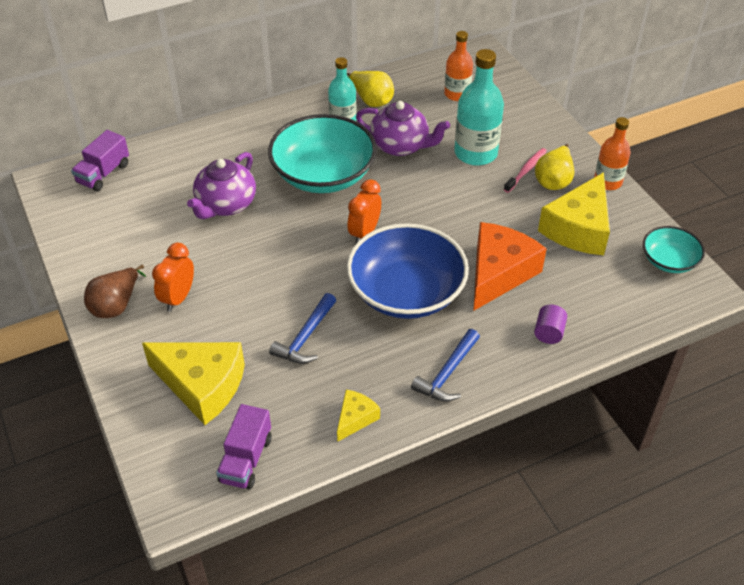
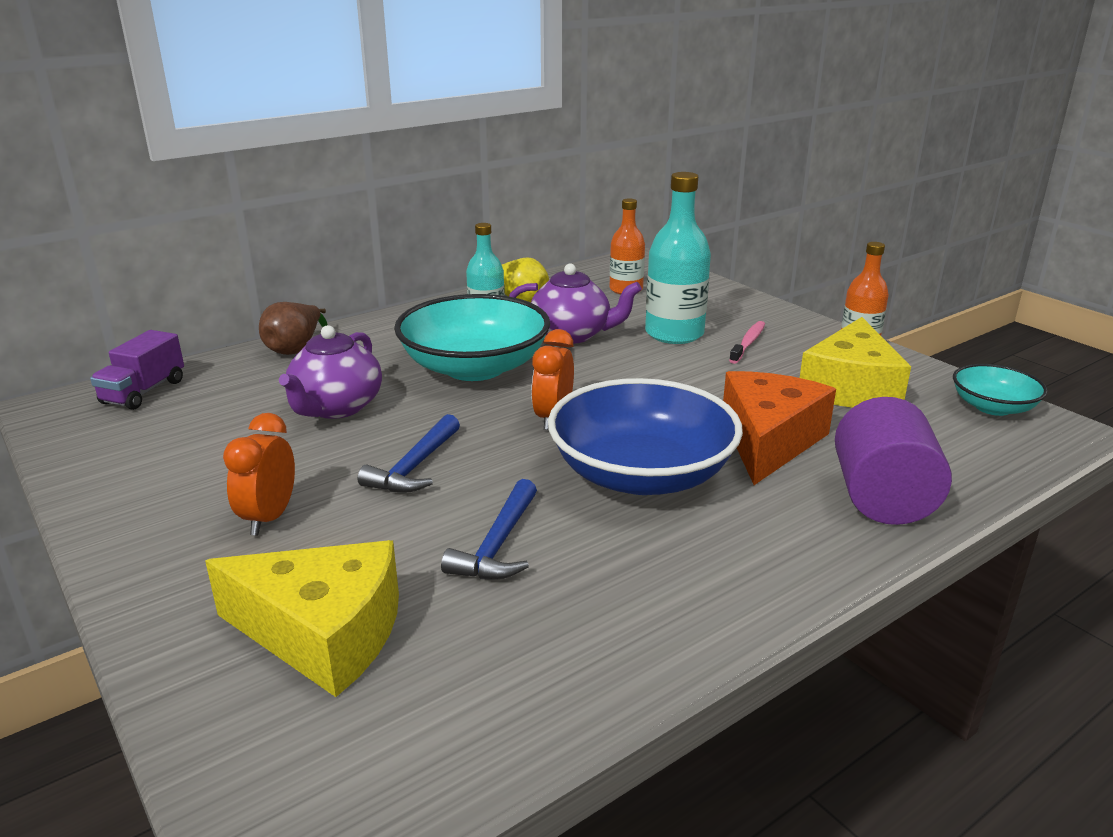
camera: 10 degrees left, 20 degrees down
brown pear [84,265,146,318] -> brown pear moved to [259,302,327,355]
purple truck [216,404,272,489] -> none
yellow cheese [337,390,380,442] -> none
blue hammer [411,329,480,402] -> blue hammer moved to [358,414,460,493]
purple cylinder [534,304,567,344] -> purple cylinder [835,397,952,525], size x2.07
yellow pear [535,144,574,190] -> none

